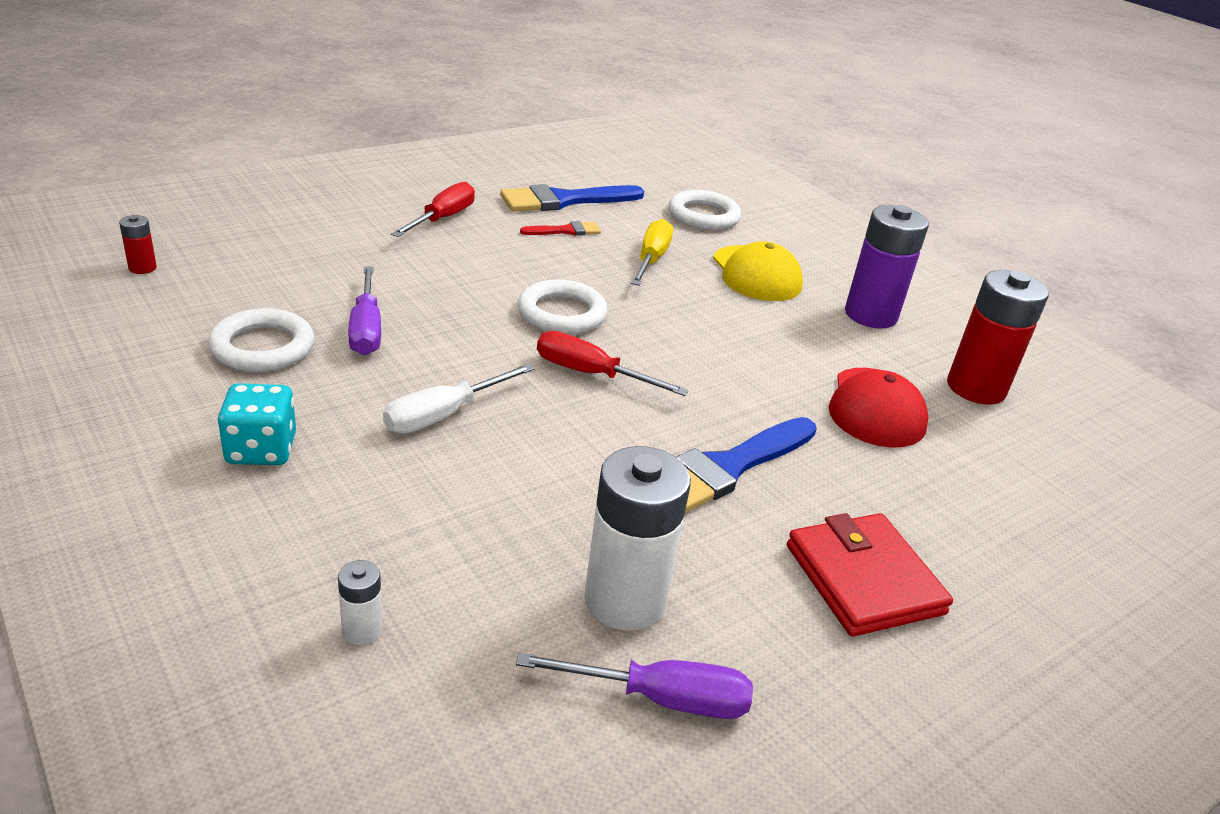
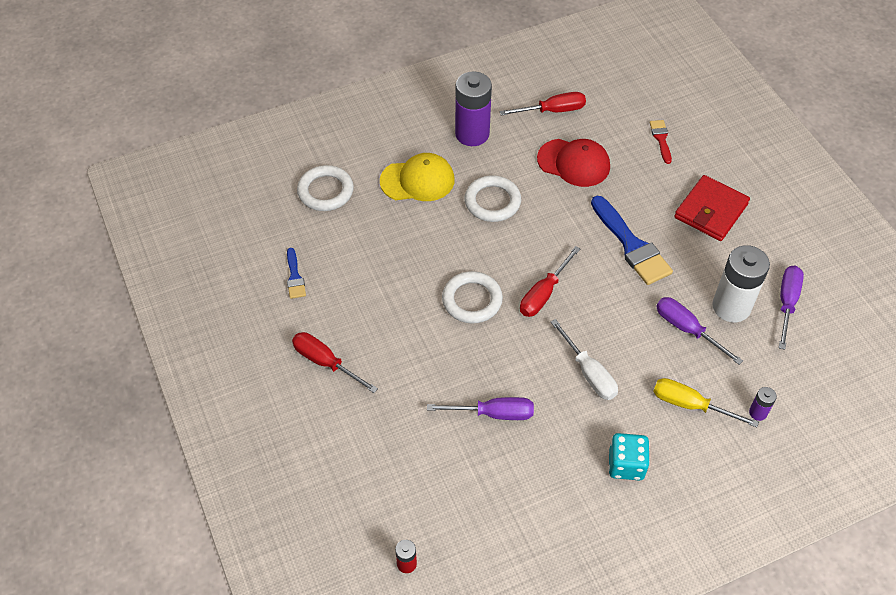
camera: 75 degrees left, 20 degrees up
white ring [208,308,314,372] -> white ring moved to [465,176,521,222]
white battery [338,560,382,645] -> purple battery [749,387,777,421]
blue brush [500,184,644,212] -> blue brush [287,248,306,299], size x0.51
red brush [520,221,601,236] -> red brush moved to [650,120,672,164]
yellow screwdriver [631,219,673,286] -> yellow screwdriver moved to [653,378,759,428]
red wallet [787,513,953,637] -> red wallet turned 45 degrees counterclockwise [674,175,750,241]
red battery [947,270,1049,404] -> red screwdriver [500,92,586,115]
none -> purple screwdriver [656,297,743,365]

